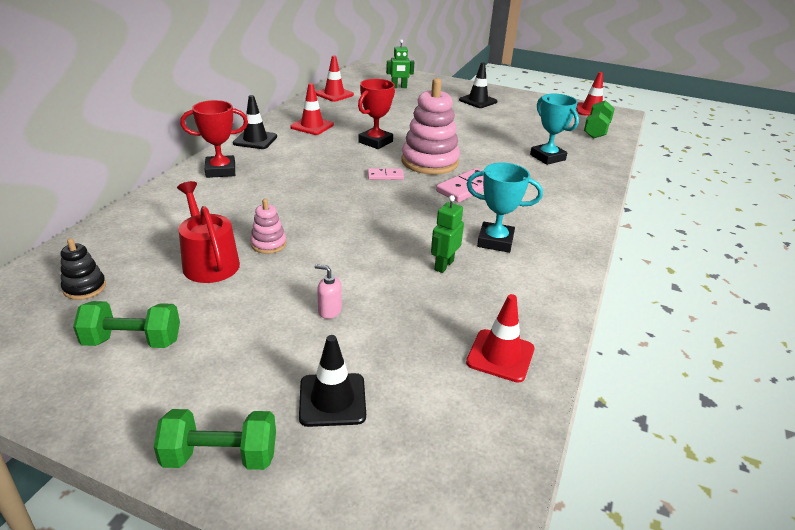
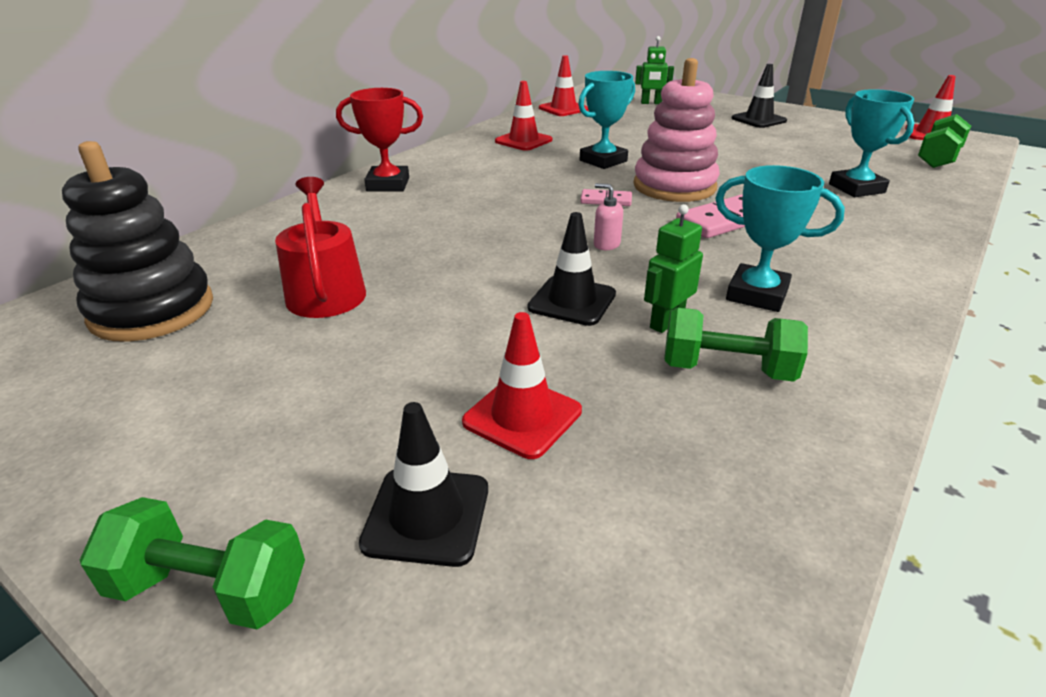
camera: 15 degrees right, 0 degrees up
black stacking toy [61,238,106,300] -> black stacking toy [62,141,213,342], size x2.11
green dumbbell [73,301,180,348] -> green dumbbell moved to [664,307,808,382]
black traffic cone [233,95,277,149] -> black traffic cone moved to [528,212,616,326]
pink stacking toy [250,199,287,254] -> none
pink soap dispenser [315,264,342,319] -> pink soap dispenser moved to [594,183,623,250]
red trophy [358,79,395,149] -> turquoise trophy [578,71,635,169]
red traffic cone [466,294,534,383] -> red traffic cone moved to [462,312,582,459]

